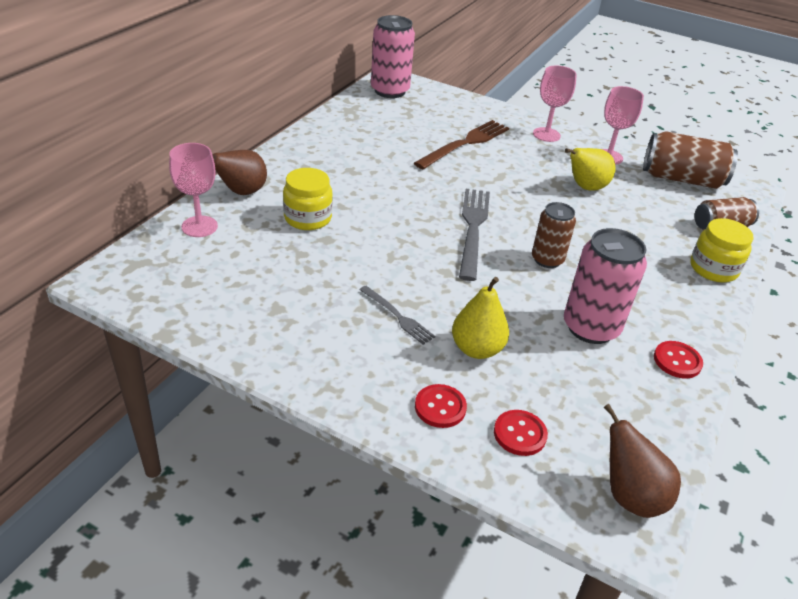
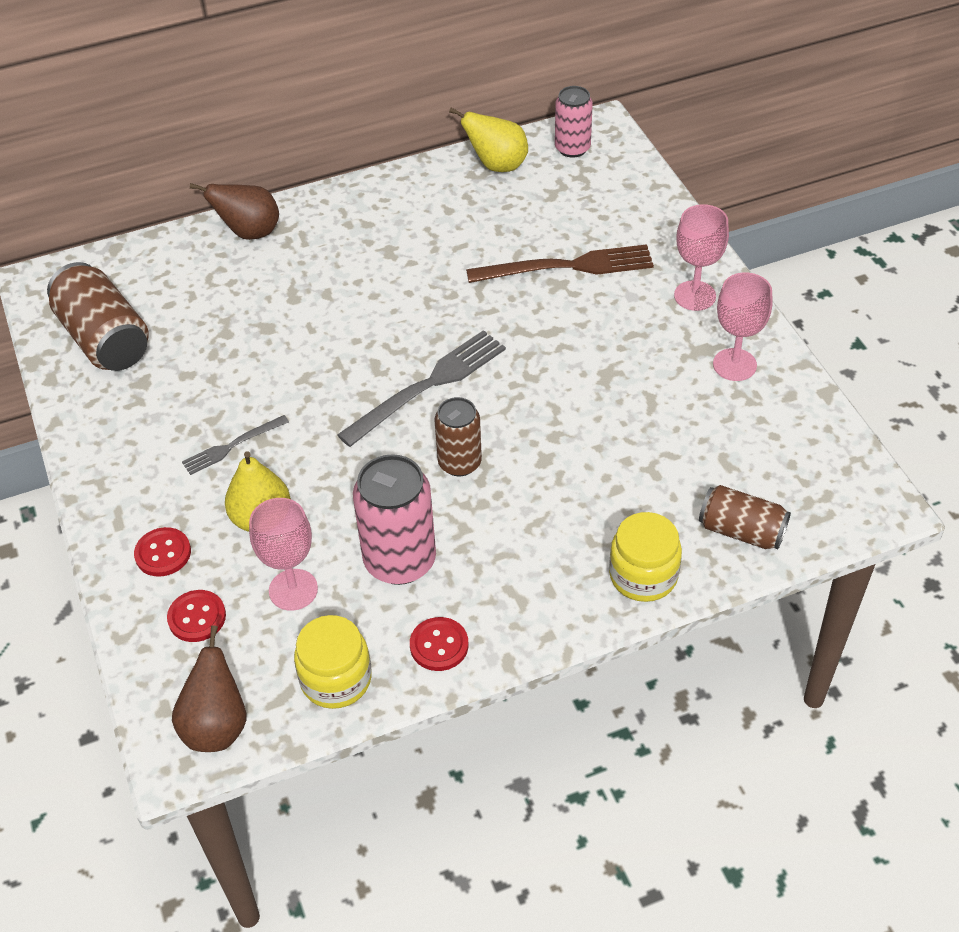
camera: 45 degrees right, 10 degrees up
pink goblet [169,143,218,237] -> pink goblet moved to [249,498,318,611]
yellow jar [283,168,333,230] -> yellow jar moved to [294,615,372,709]
grey fork [360,286,435,345] -> grey fork turned 60 degrees clockwise [182,415,289,475]
pink can [371,15,415,98] -> pink can [555,86,593,158], size x0.63
yellow pear [565,148,616,191] -> yellow pear moved to [449,108,528,172]
brown can [643,131,738,189] -> brown can moved to [47,262,149,371]

